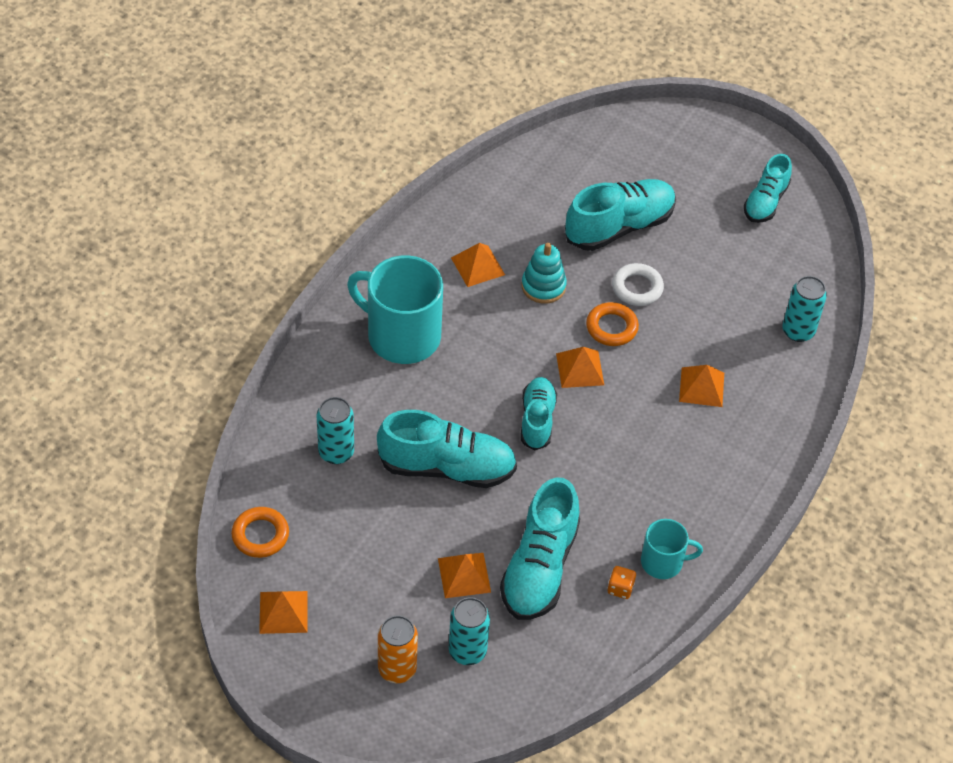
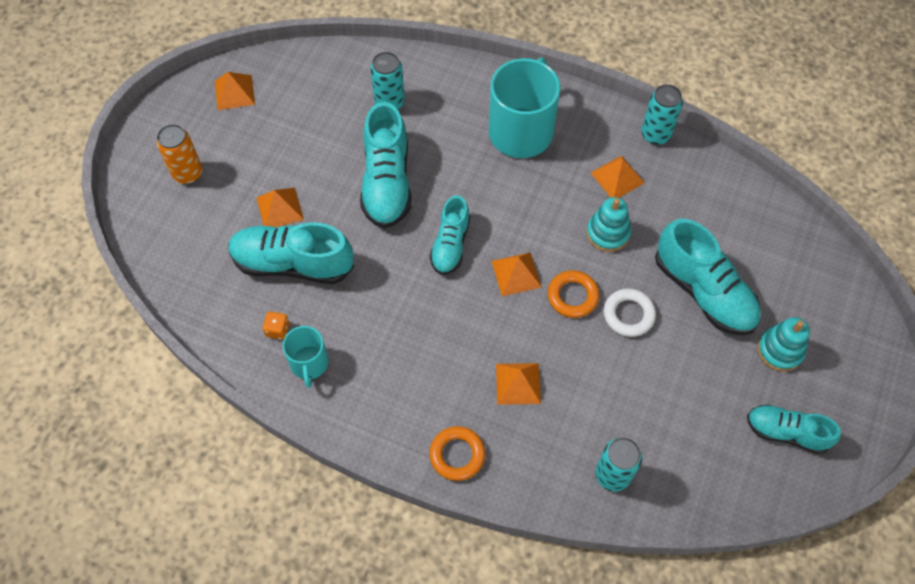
camera: 85 degrees right, 10 degrees up
orange ring [231,507,289,558] -> orange ring moved to [429,426,485,481]
turquoise can [449,597,490,665] -> turquoise can moved to [641,84,683,145]
turquoise shoe [521,377,557,450] -> turquoise shoe turned 105 degrees clockwise [430,195,470,275]
none -> turquoise stacking toy [757,317,810,371]

